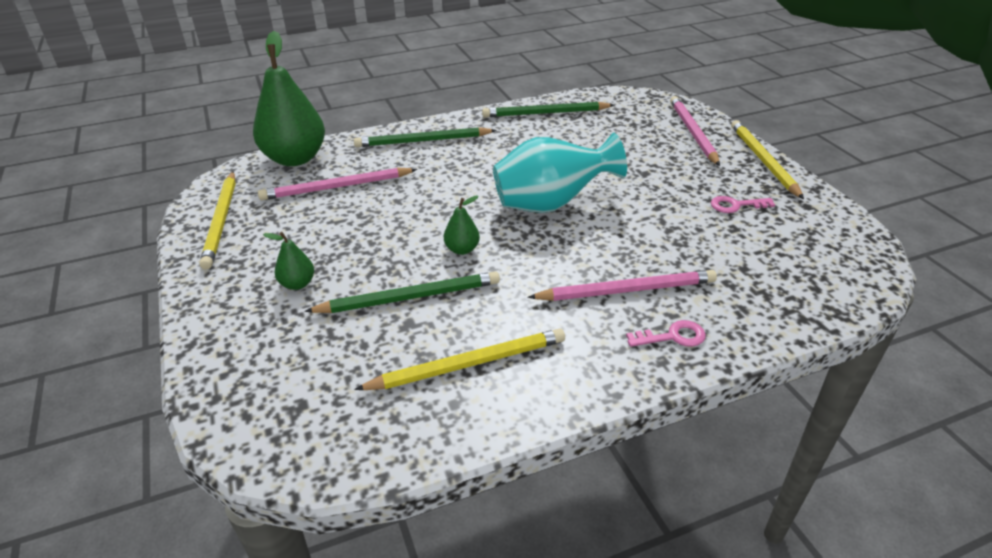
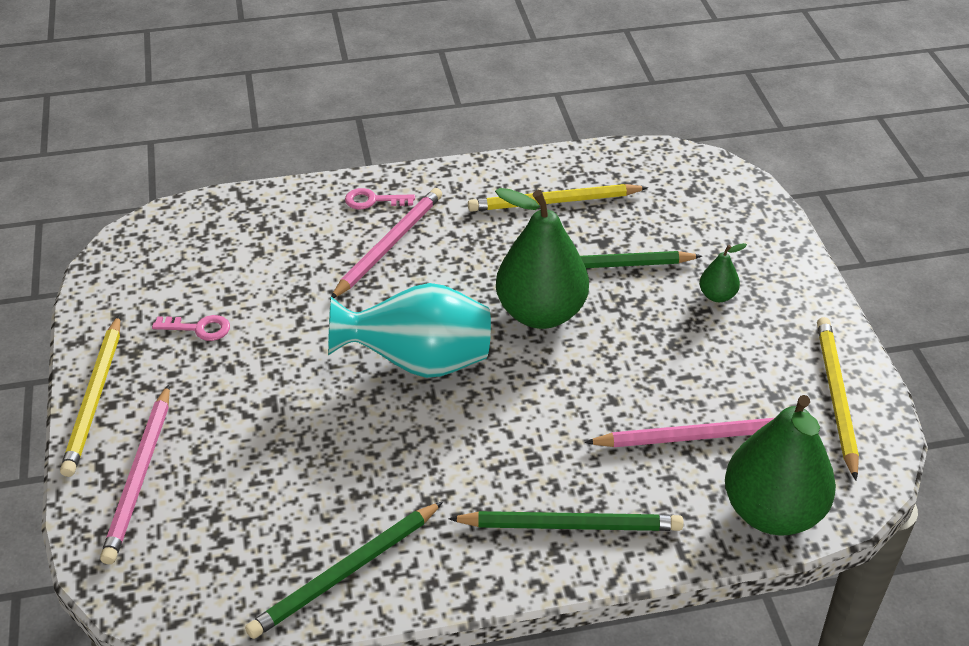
camera: 170 degrees left, 5 degrees up
green pear [444,195,480,255] -> green pear [495,188,589,329], size x2.29
green pencil [482,102,614,117] -> green pencil turned 135 degrees clockwise [245,502,443,639]
pink pencil [527,270,717,301] -> pink pencil turned 120 degrees clockwise [330,188,442,299]

